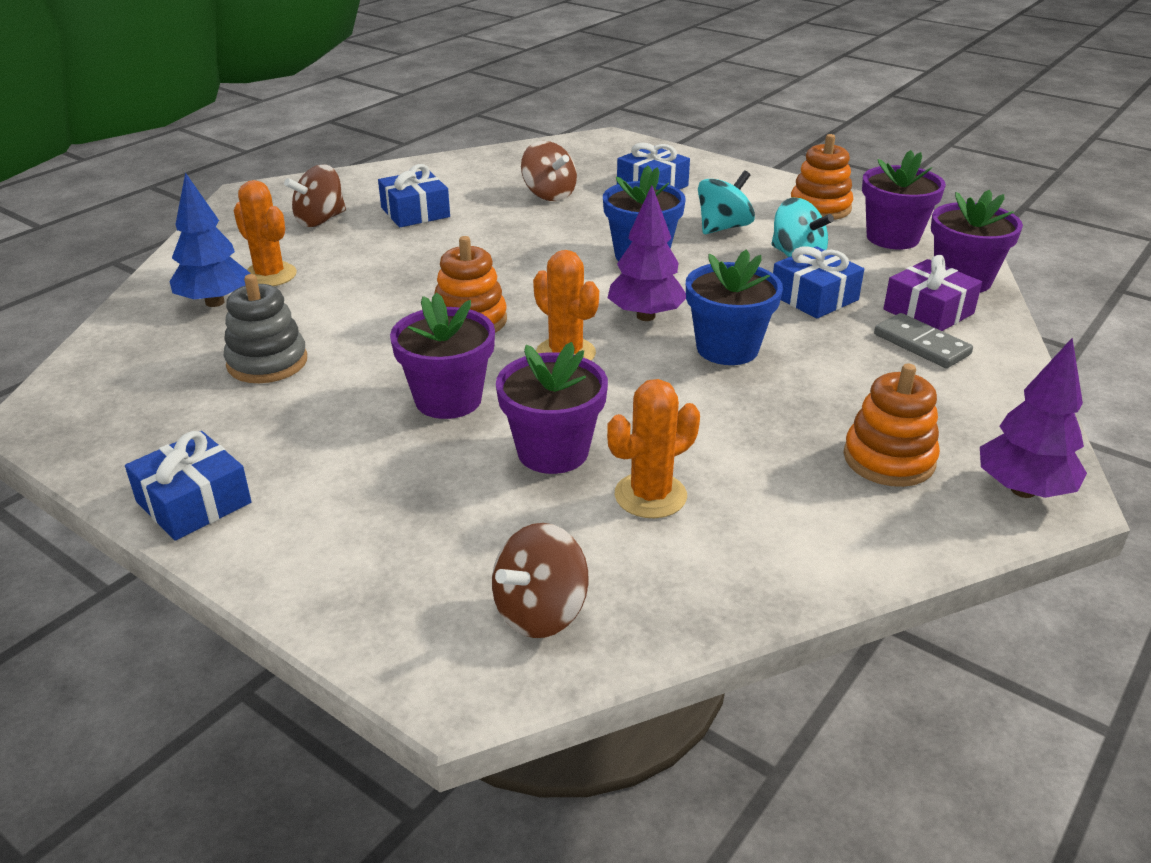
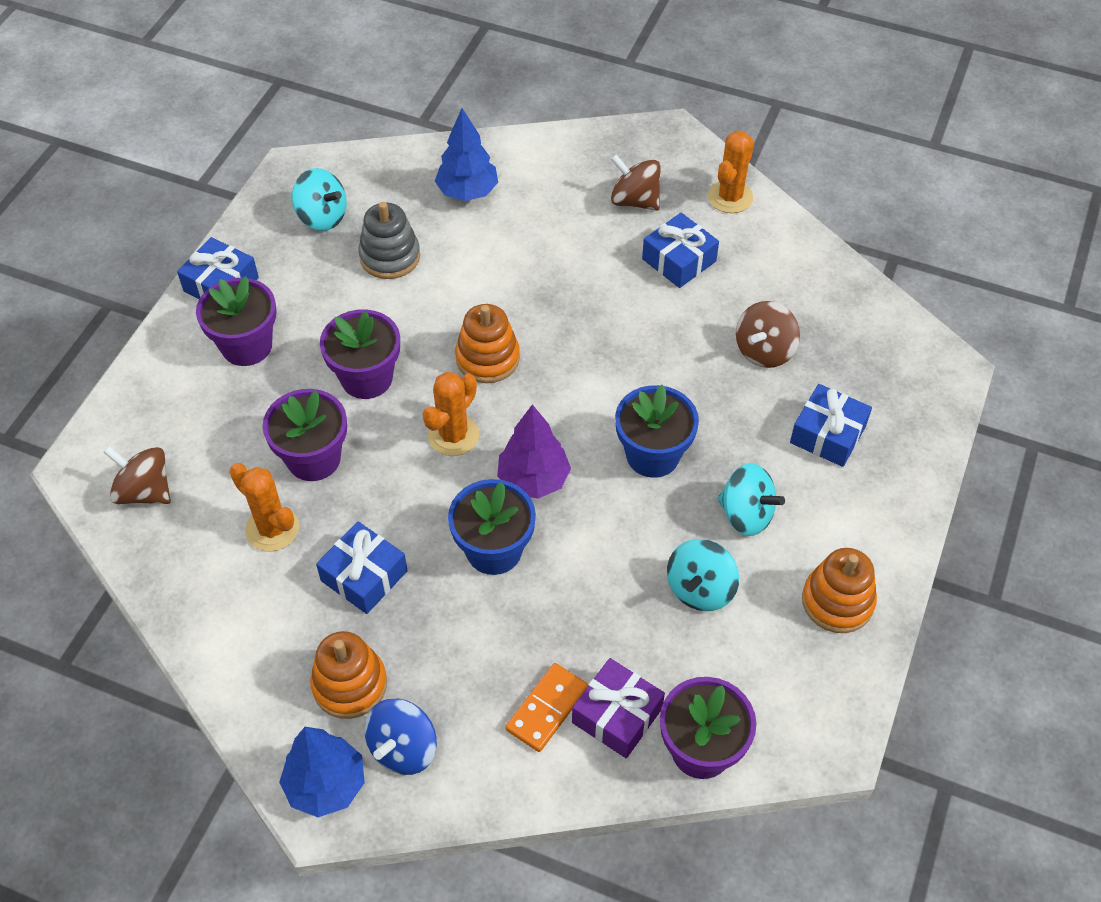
camera: 75 degrees right, 20 degrees up
orange cactus [234,180,297,286] -> orange cactus moved to [708,131,754,213]
blue gift [773,246,864,319] -> blue gift moved to [316,521,408,614]
purple flower pot [862,150,946,250] -> purple flower pot moved to [196,276,276,366]
grey domino [874,313,973,368] -> orange domino [505,663,588,752]
purple tree [980,338,1087,498] -> blue tree [279,727,365,817]
none -> turquoise spinning top [292,168,347,231]
none -> blue spinning top [365,699,437,775]

